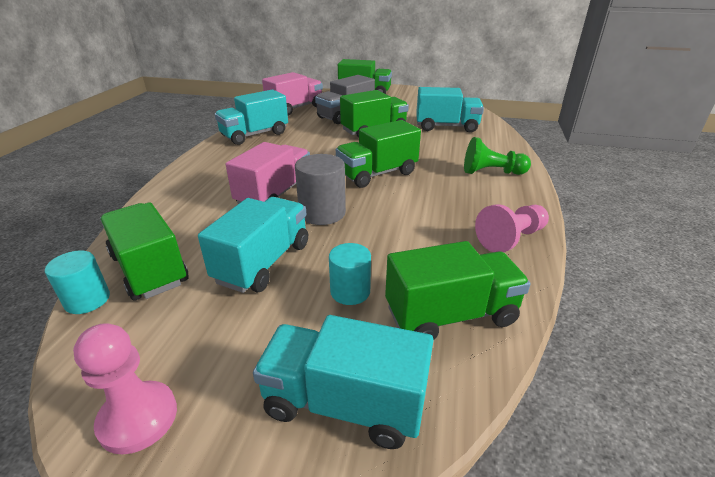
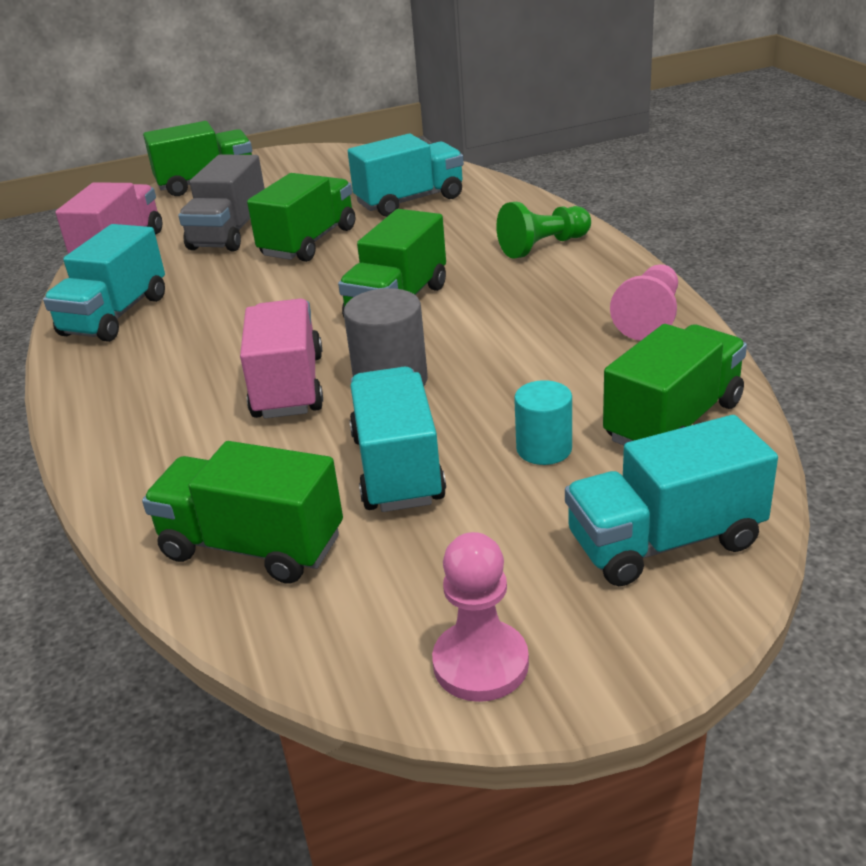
camera: 30 degrees left, 0 degrees up
turquoise cylinder [45,250,110,314] -> none

